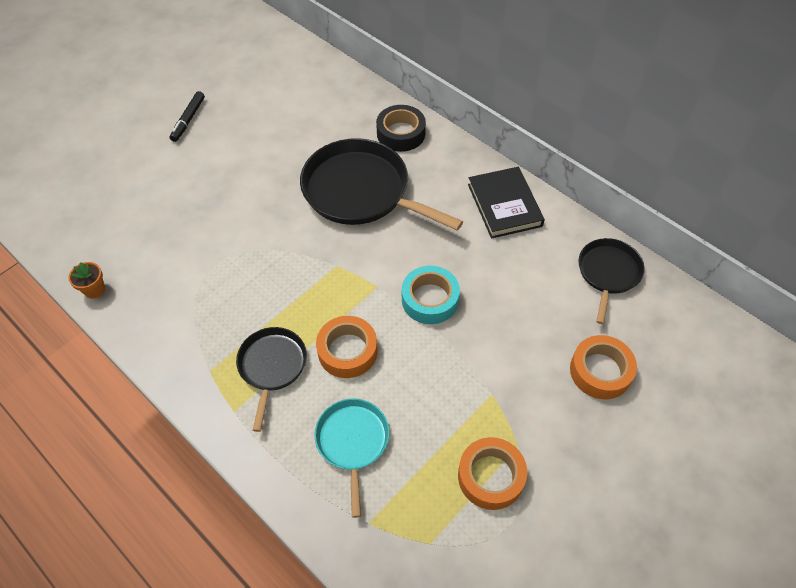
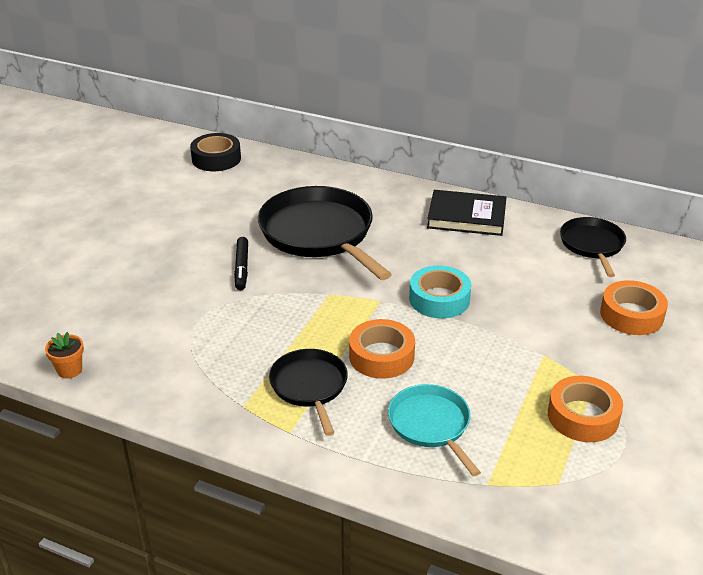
camera: 20 degrees left, 20 degrees down
black marker [170,91,205,142] -> black marker moved to [234,237,248,290]
black pan [300,138,463,231] -> black pan turned 45 degrees clockwise [258,186,392,280]
black tape [376,105,426,152] -> black tape moved to [190,133,241,171]
black book [468,167,545,239] -> black book turned 45 degrees counterclockwise [427,190,506,236]

